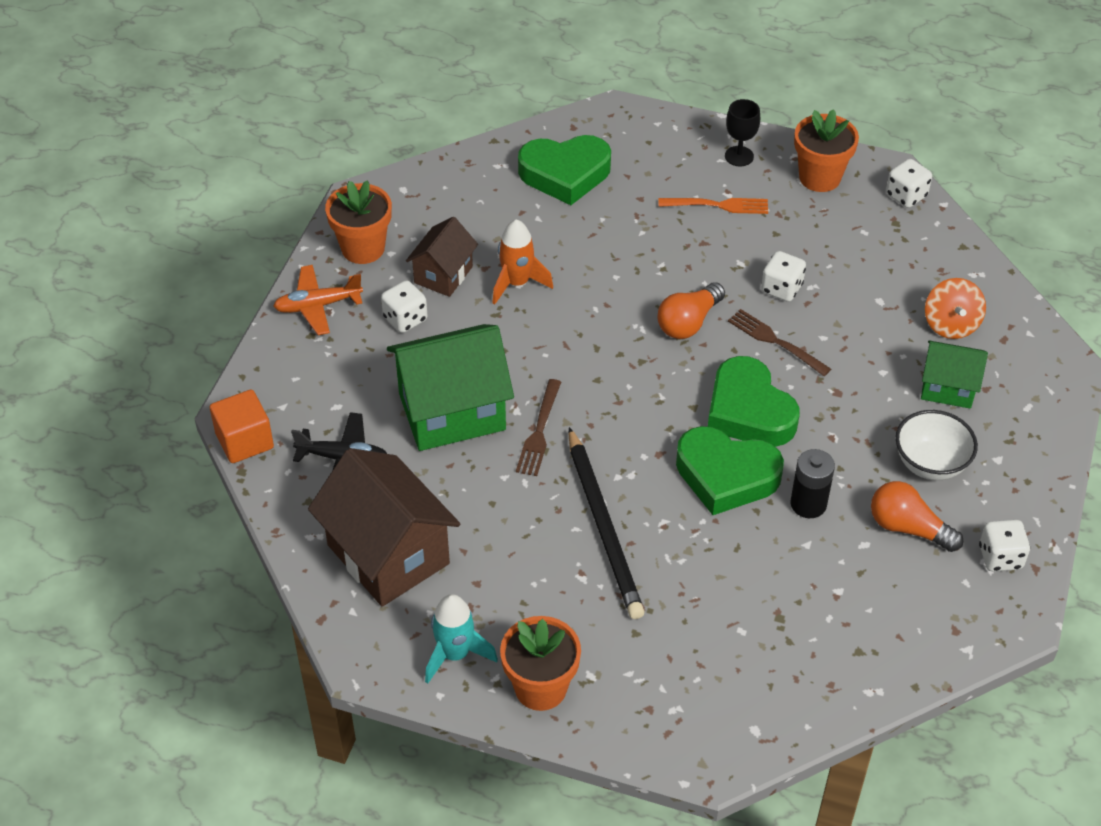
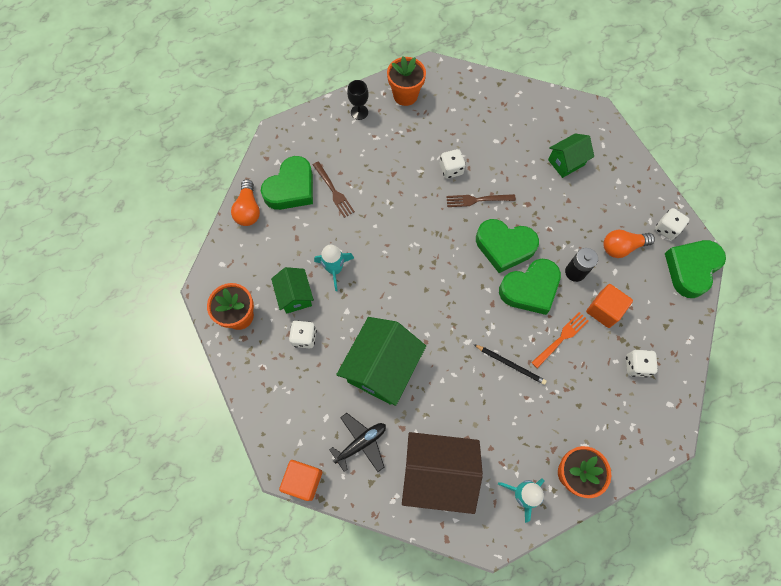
camera: 45 degrees left, 20 degrees up
orange plane [273,265,363,335] -> none
brown house [406,217,478,297] -> green house [271,267,314,313]
orange rocket [492,219,553,305] -> turquoise rocket [314,245,354,291]
brown fork [516,379,561,476] -> brown fork moved to [313,161,355,218]
black pencil [568,427,645,619] -> black pencil [474,344,547,385], size x0.56
orange light bulb [657,282,725,339] -> orange light bulb moved to [231,179,260,226]
orange fork [659,198,768,214] -> orange fork moved to [531,312,589,368]
white dice [886,159,932,208] -> white dice moved to [626,350,658,377]
white bowl [896,410,978,480] -> none
orange spinning top [925,278,986,339] -> none
none -> orange cube [586,284,633,328]
none -> green heart [665,240,726,298]

